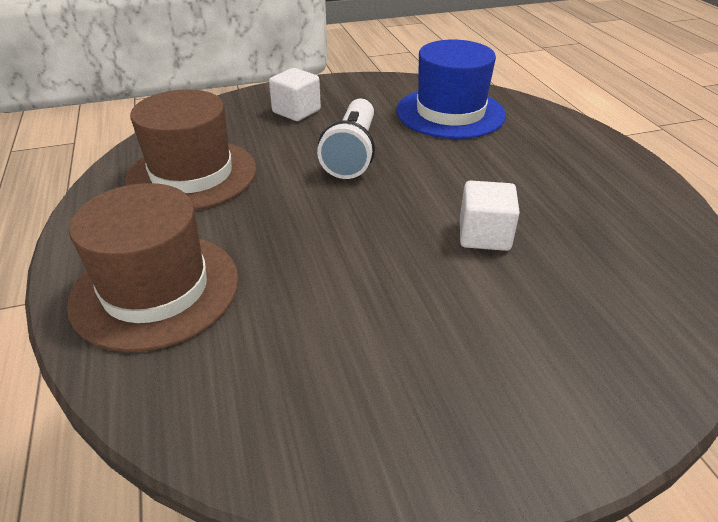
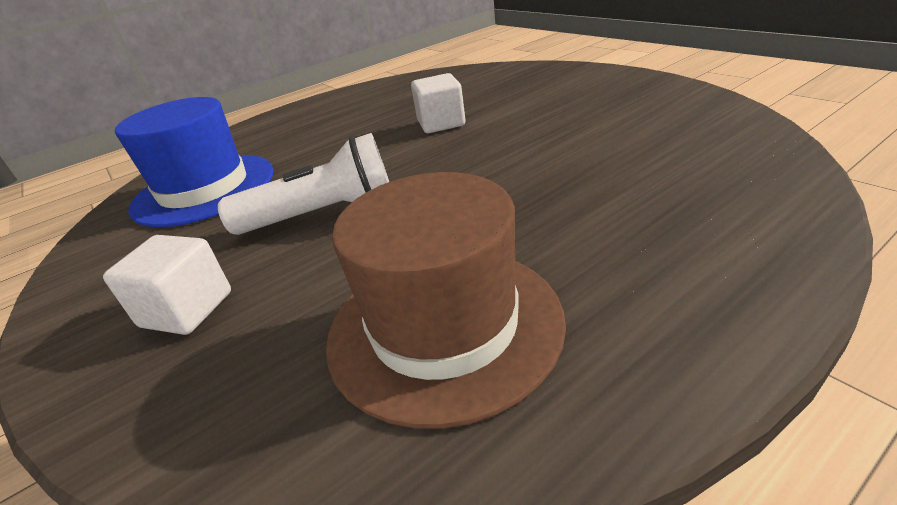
camera: 105 degrees left, 5 degrees down
brown hat [67,183,239,352] -> none

